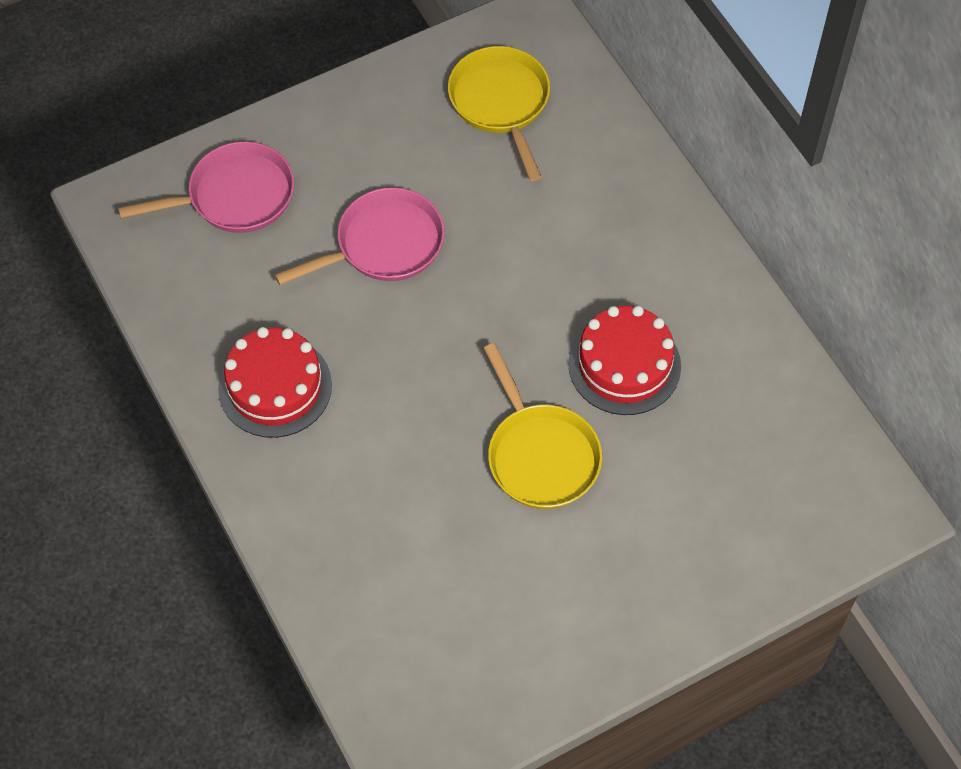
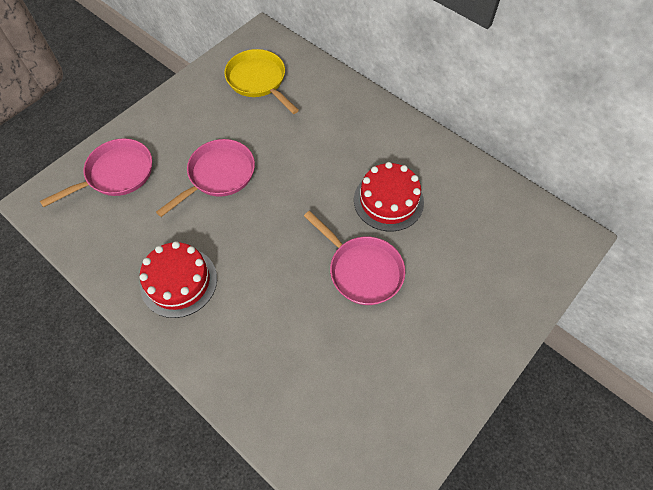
camera: 20 degrees left, 0 degrees up
yellow pan [483,343,602,509] -> pink pan [304,211,405,305]

